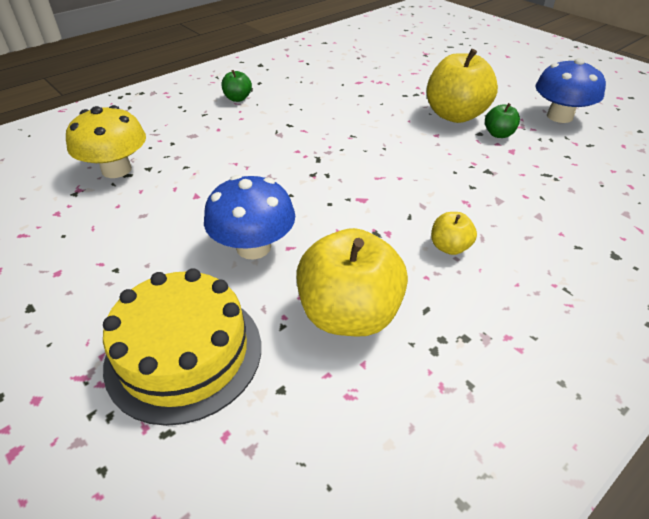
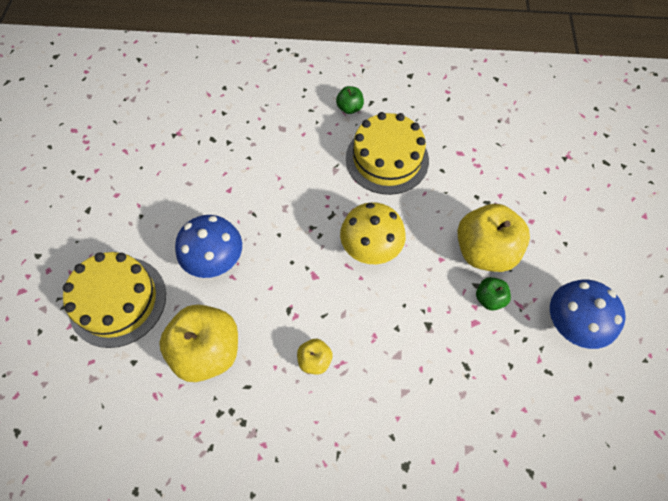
camera: 45 degrees right, 20 degrees up
yellow mushroom [66,105,146,178] -> yellow mushroom moved to [340,202,406,264]
none -> yellow cake [346,112,429,195]

